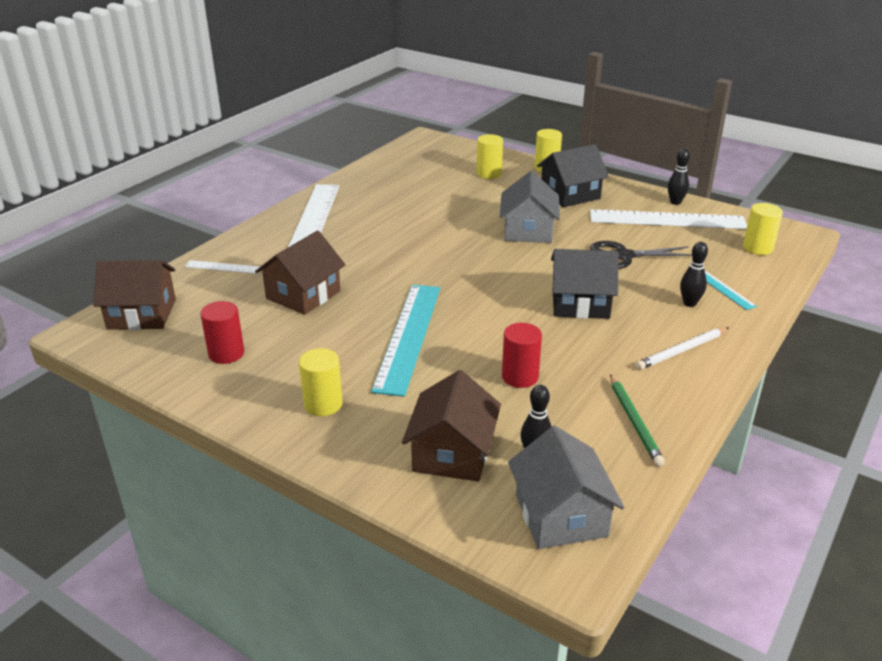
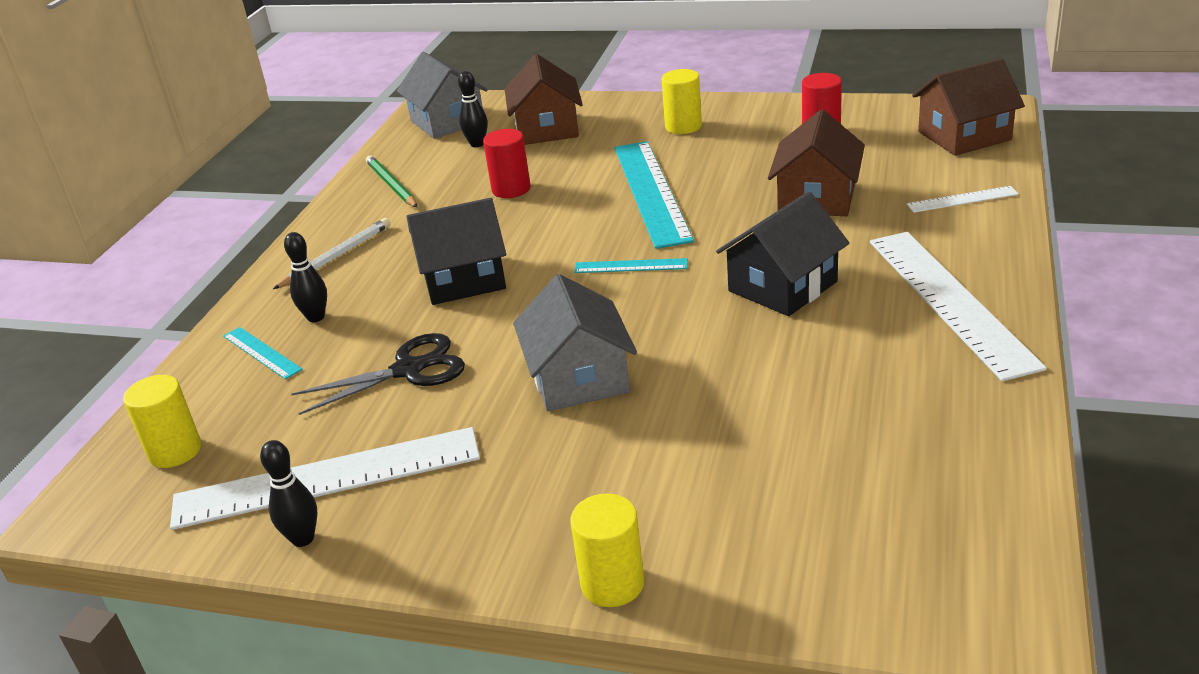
camera: 165 degrees right, 0 degrees up
yellow cylinder [477,134,503,179] -> none
black house [537,144,609,207] -> black house moved to [716,192,849,316]
none -> turquoise ruler [574,258,688,273]

